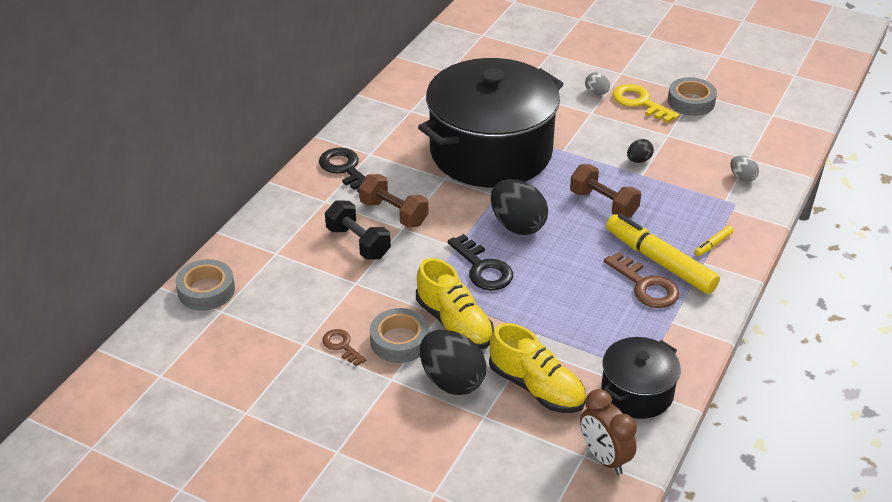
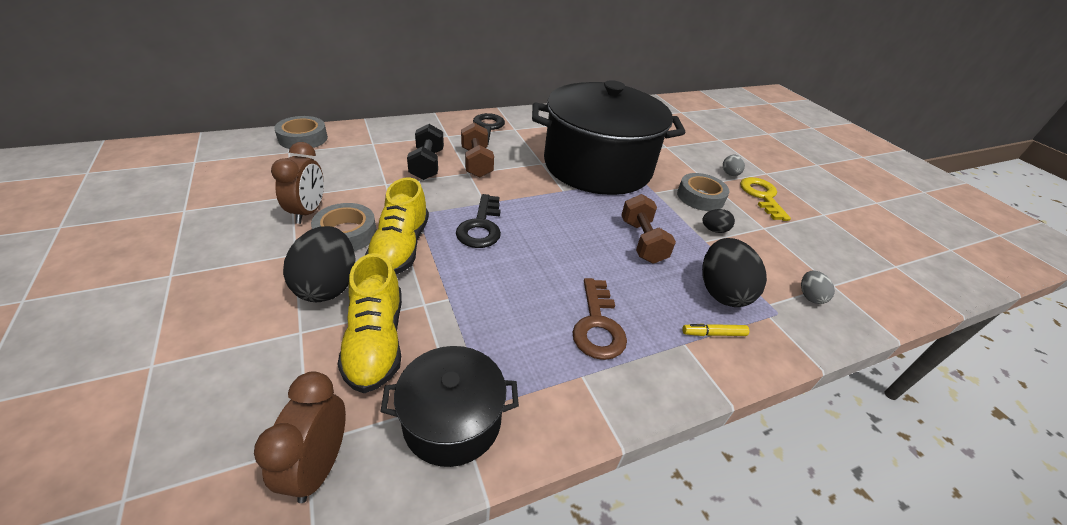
camera: 35 degrees right, 0 degrees up
brown key [323,329,366,366] -> brown clock [271,142,324,224]
black egg [491,179,548,235] -> black egg moved to [702,238,767,307]
yellow marker [606,214,720,294] -> none
grey tape [668,77,717,116] -> grey tape moved to [677,173,730,211]

